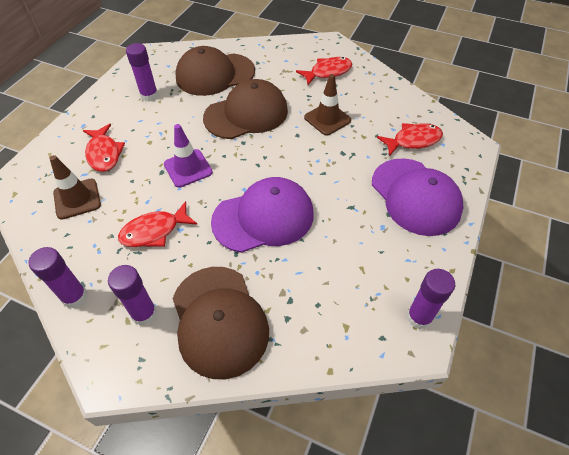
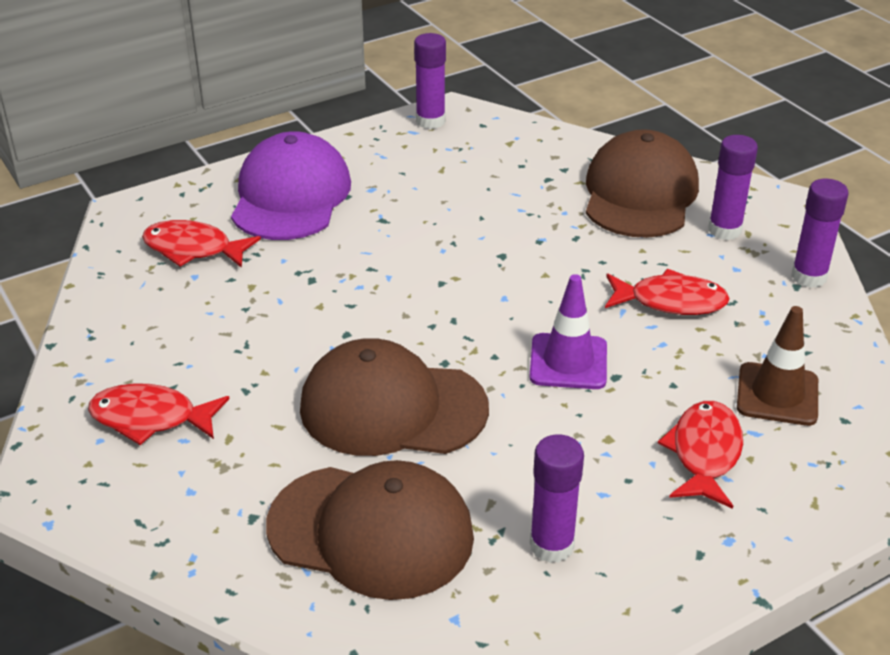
camera: 145 degrees left, 15 degrees down
purple cap [211,177,314,253] -> none
brown traffic cone [304,74,351,136] -> none

